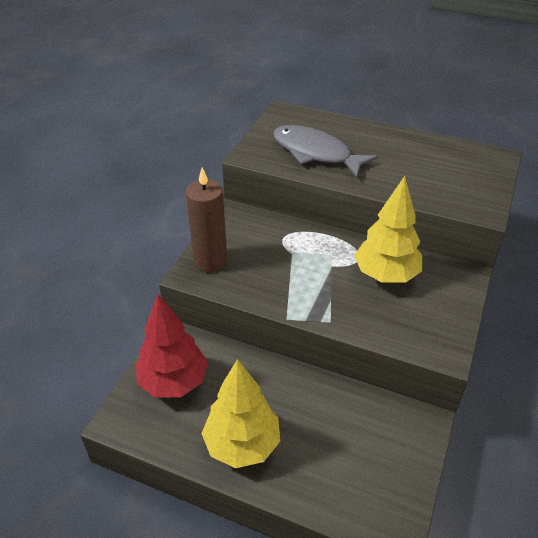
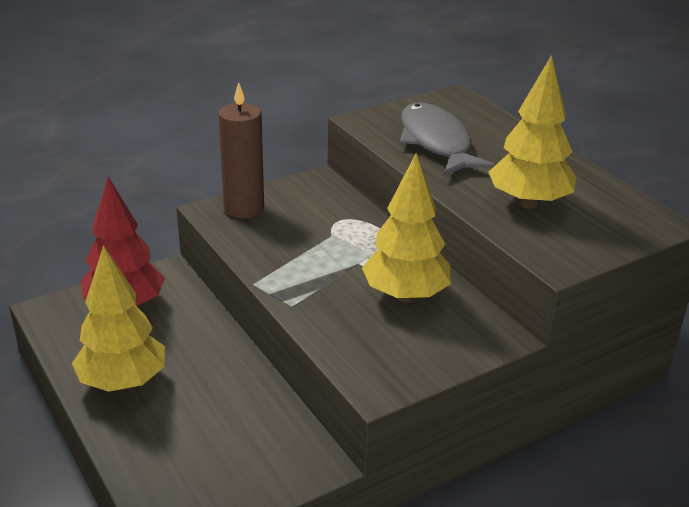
camera: 35 degrees right, 10 degrees down
none -> yellow tree [489,55,576,209]

